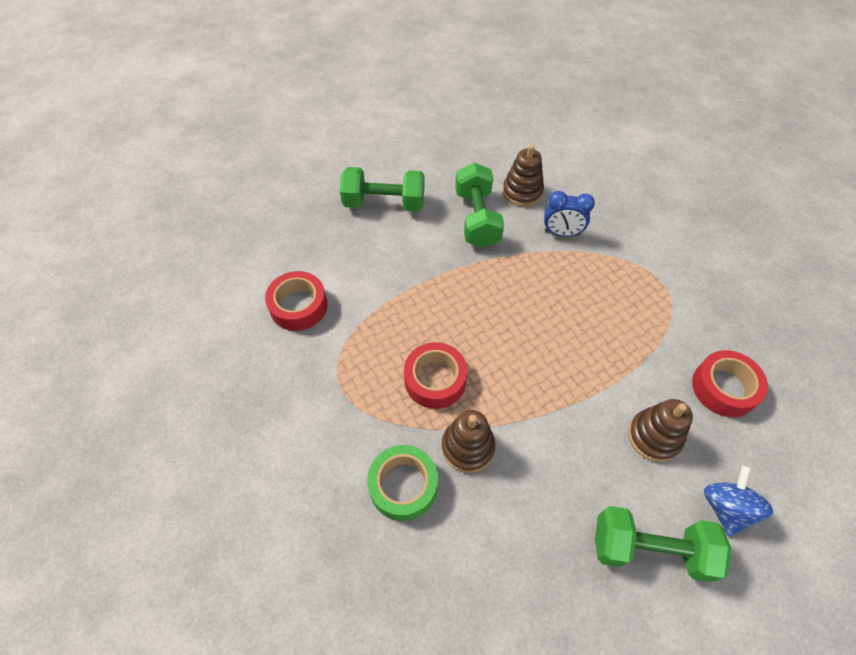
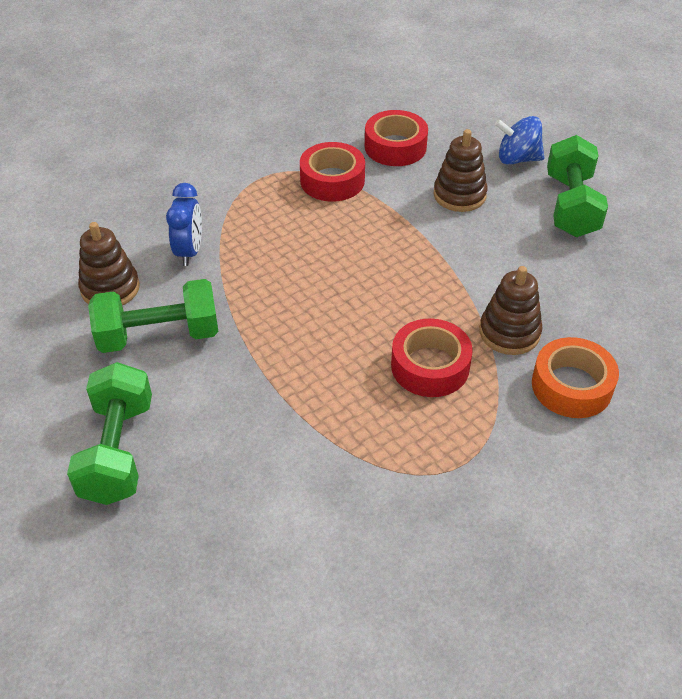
camera: 95 degrees left, 10 degrees down
red tape [265,271,328,331] -> red tape moved to [300,142,365,202]
green tape [367,445,438,521] -> orange tape [532,337,619,418]

